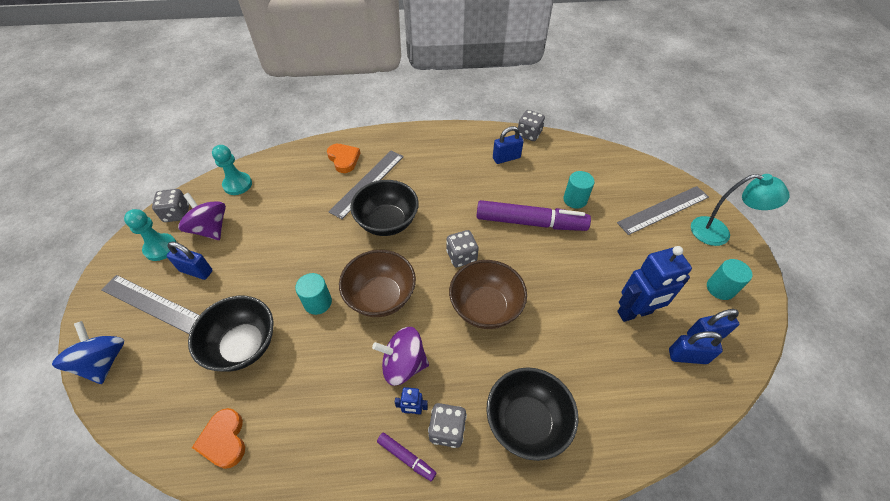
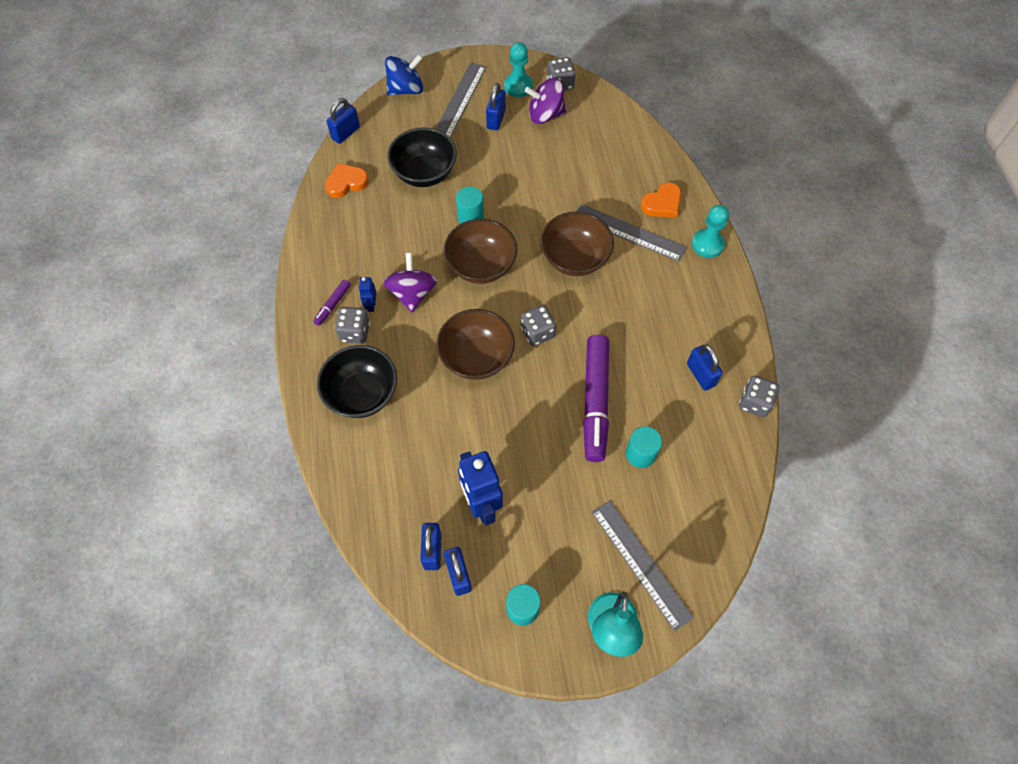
camera: 85 degrees right, 10 degrees up
purple spinning top [178,193,226,240] -> purple spinning top turned 135 degrees counterclockwise [525,78,566,124]
turquoise pawn [212,145,252,195] -> turquoise pawn moved to [692,205,729,258]
black bowl [350,180,419,236] -> brown bowl [540,212,614,276]
none -> blue padlock [326,98,360,144]

